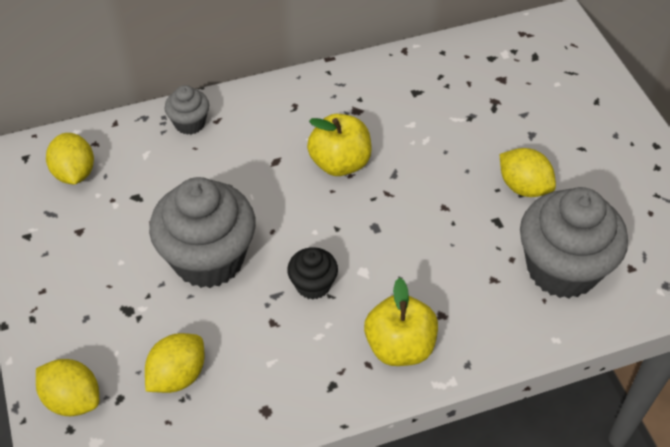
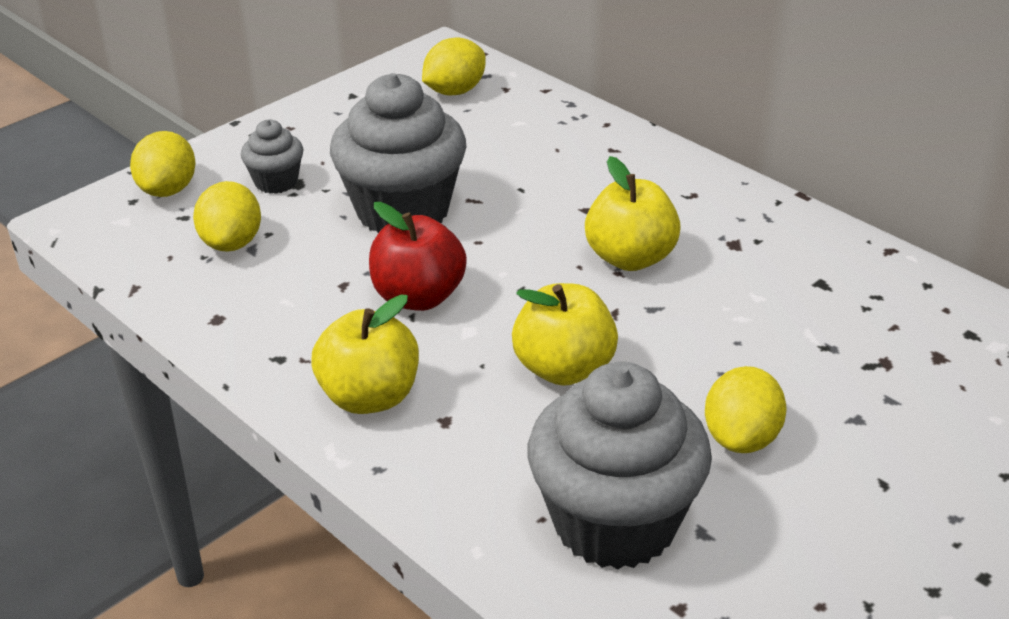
camera: 65 degrees right, 15 degrees down
yellow lemon [145,333,204,393] -> yellow lemon turned 75 degrees clockwise [193,181,261,252]
grey cupcake [165,85,209,135] -> grey cupcake moved to [241,120,303,194]
black cupcake [287,247,338,300] -> red apple [369,202,467,311]
none -> yellow apple [512,283,618,386]

